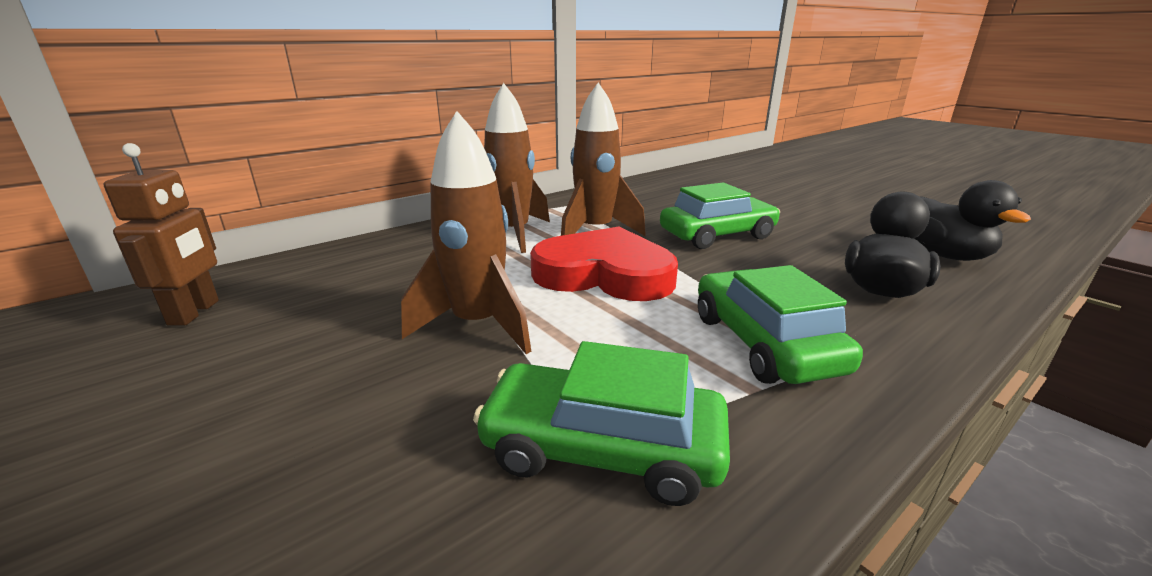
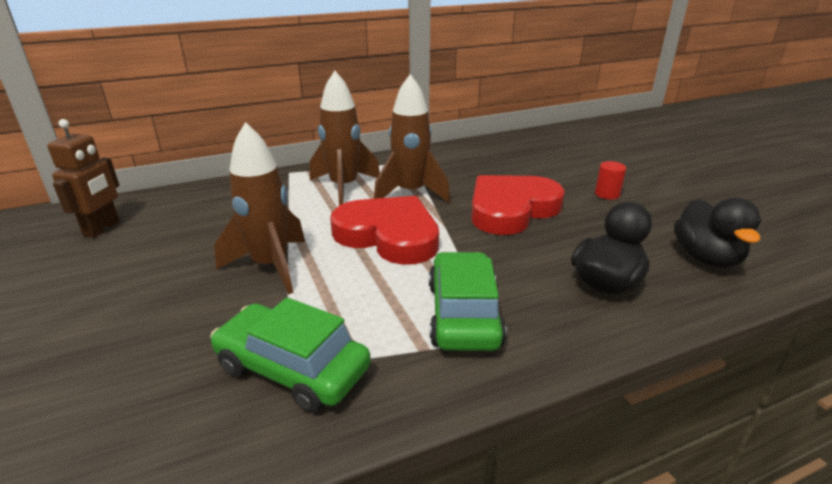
camera: 15 degrees right, 5 degrees up
green car [660,182,780,249] -> red heart [471,175,565,235]
none -> red cylinder [595,161,626,200]

